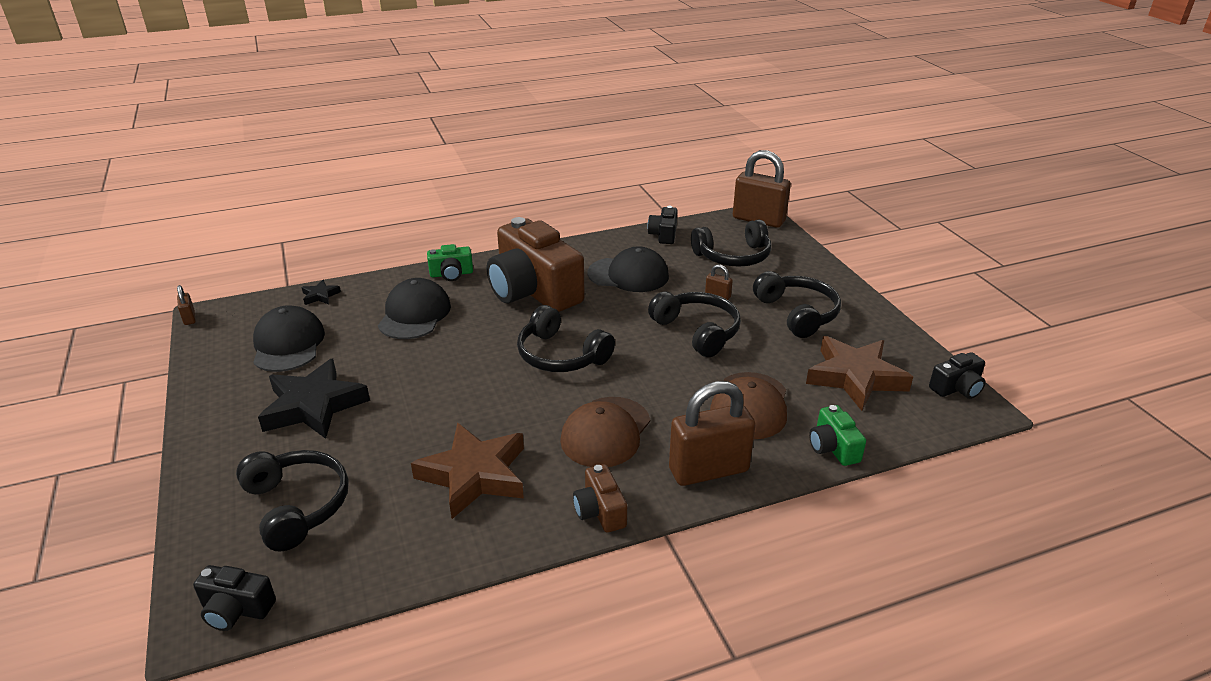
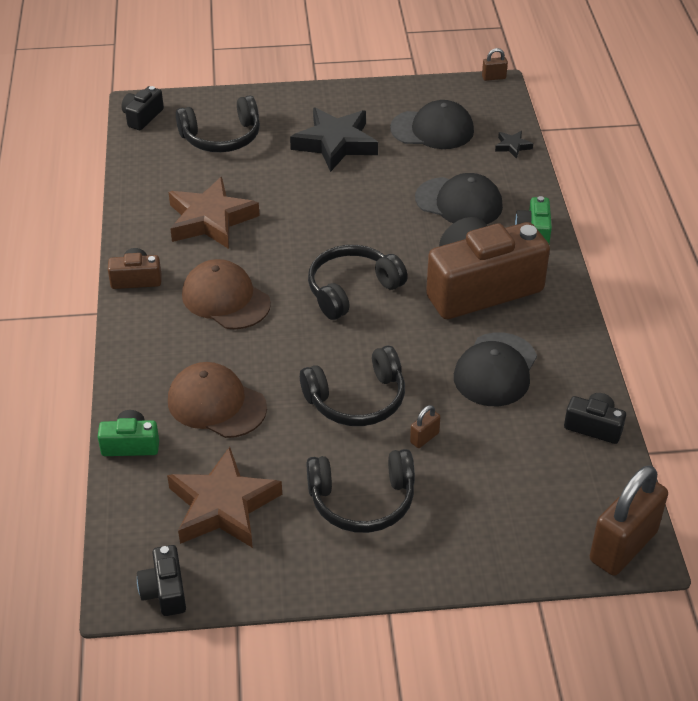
camera: 105 degrees right, 10 degrees up
brown padlock [669,381,755,486] -> none
black headphones [691,220,771,267] -> none

